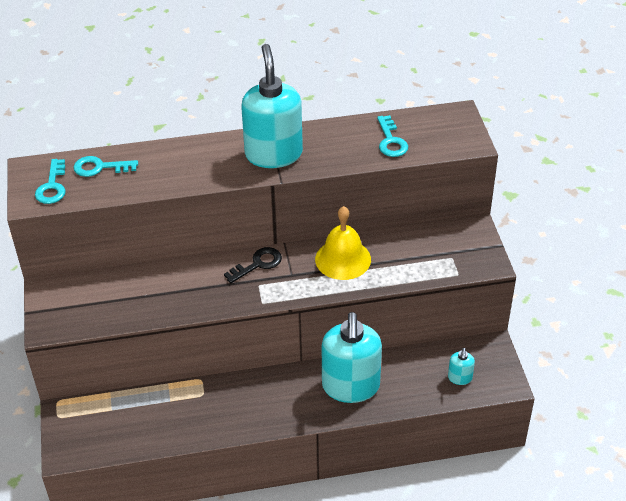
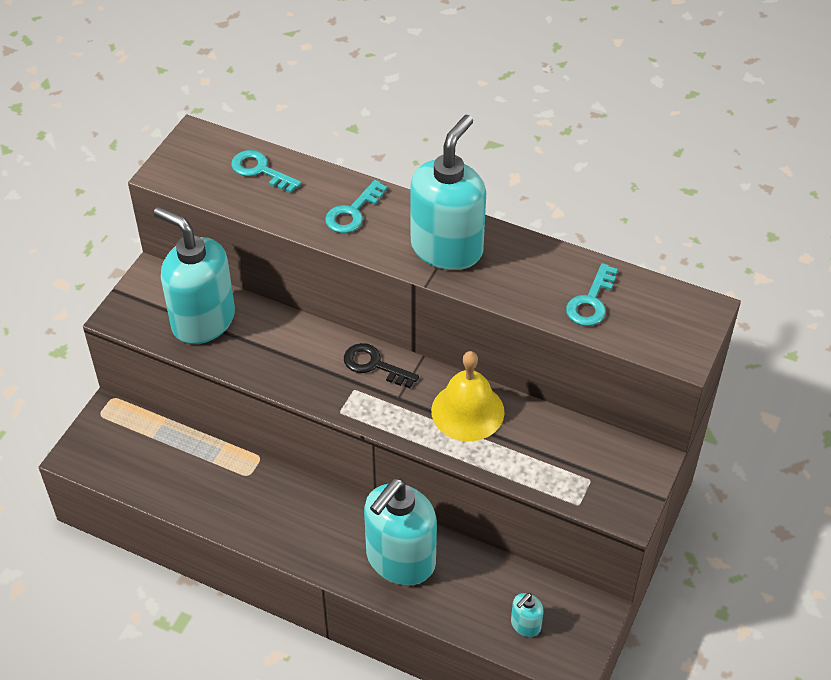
camera: 35 degrees right, 5 degrees up
turquoise key [35,159,66,204] -> turquoise key moved to [325,180,387,233]
black key [224,247,282,283] -> black key turned 150 degrees counterclockwise [344,343,419,388]
none -> turquoise soap dispenser [154,207,235,344]

